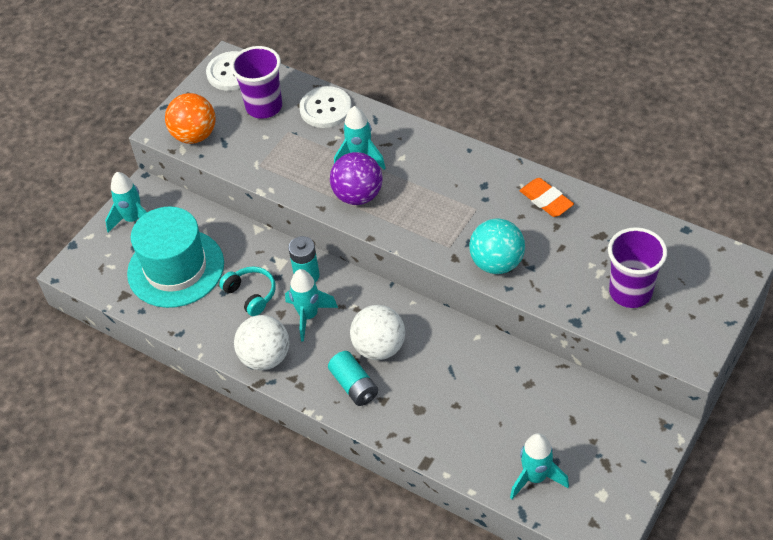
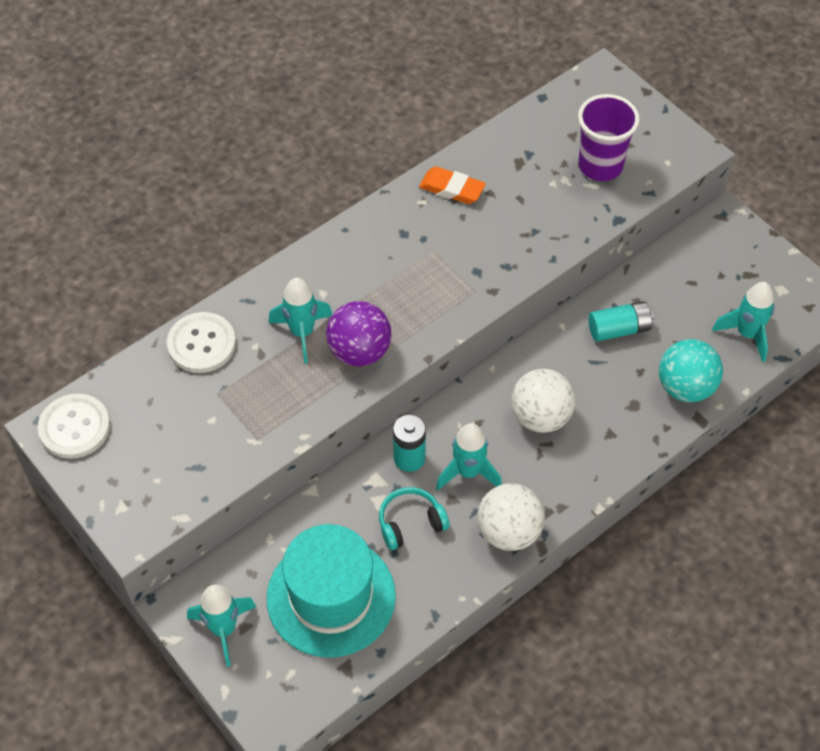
camera: 75 degrees left, 5 degrees up
orange ball [165,93,216,144] -> none
purple cup [231,46,282,119] -> none
turquoise battery [328,351,378,406] -> turquoise battery moved to [589,301,653,342]
turquoise ball [469,219,525,274] -> turquoise ball moved to [659,339,723,402]
orange eraser [519,178,574,217] -> orange eraser turned 45 degrees clockwise [419,167,486,204]

